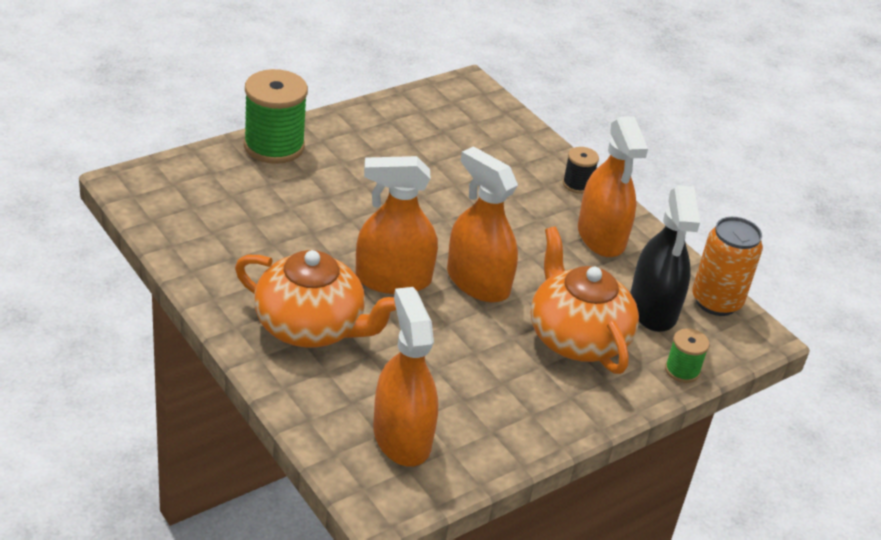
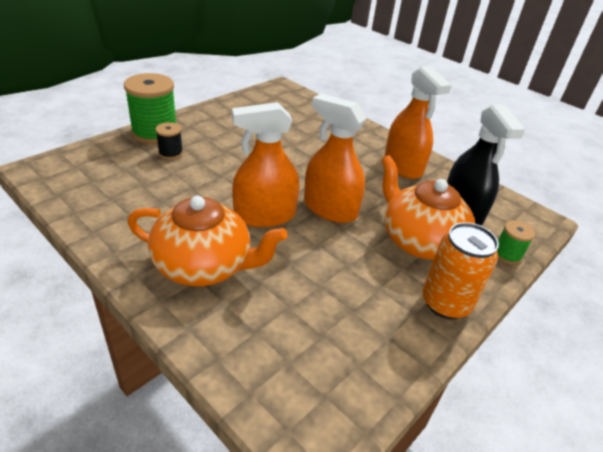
camera: 10 degrees left, 0 degrees up
orange spray bottle [373,287,438,467] -> none
black spool [563,147,599,194] -> black spool moved to [156,122,183,160]
orange can [692,217,763,316] -> orange can moved to [423,222,499,319]

